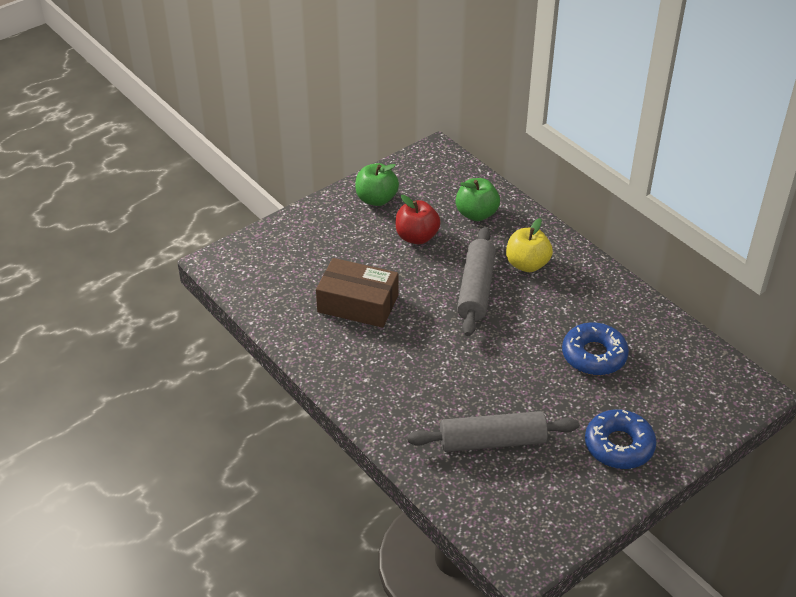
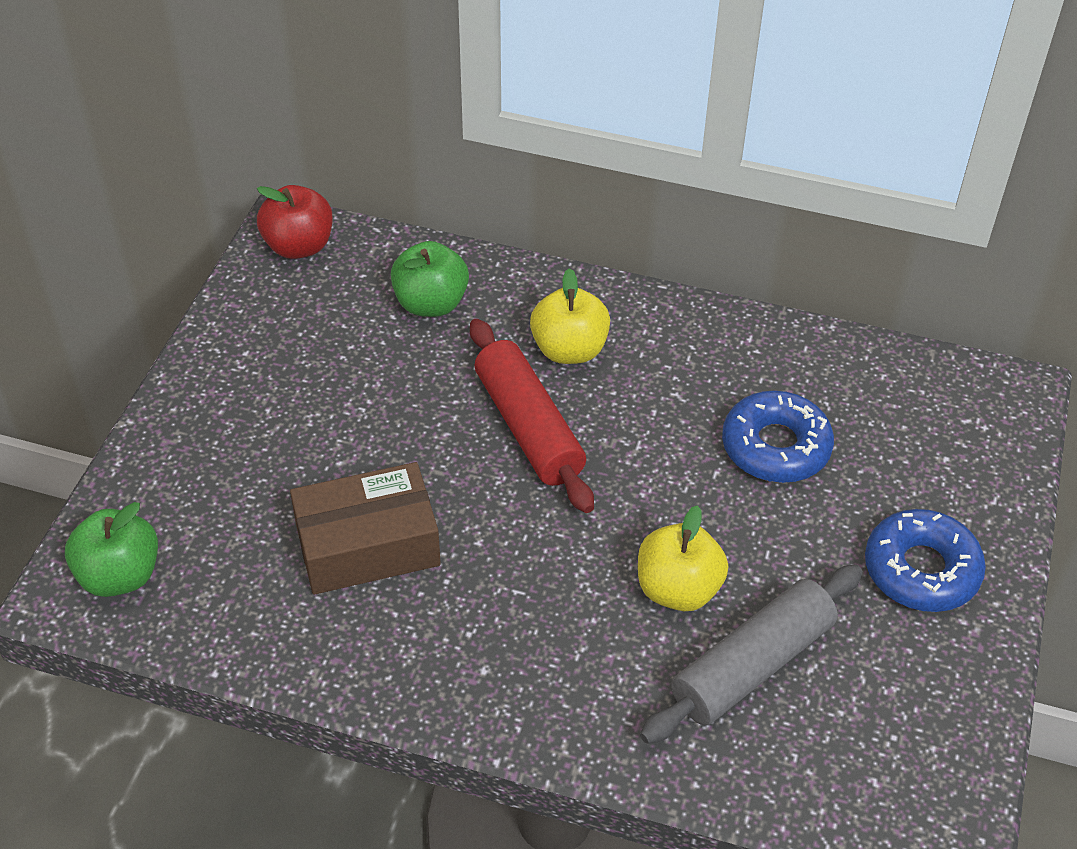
camera: 35 degrees left, 5 degrees up
green apple [355,163,399,206] -> green apple moved to [65,502,158,597]
red apple [396,195,441,244] -> red apple moved to [257,185,333,259]
grey rolling pin [457,227,496,336] -> red rolling pin [470,319,594,513]
none -> yellow apple [638,505,728,611]

